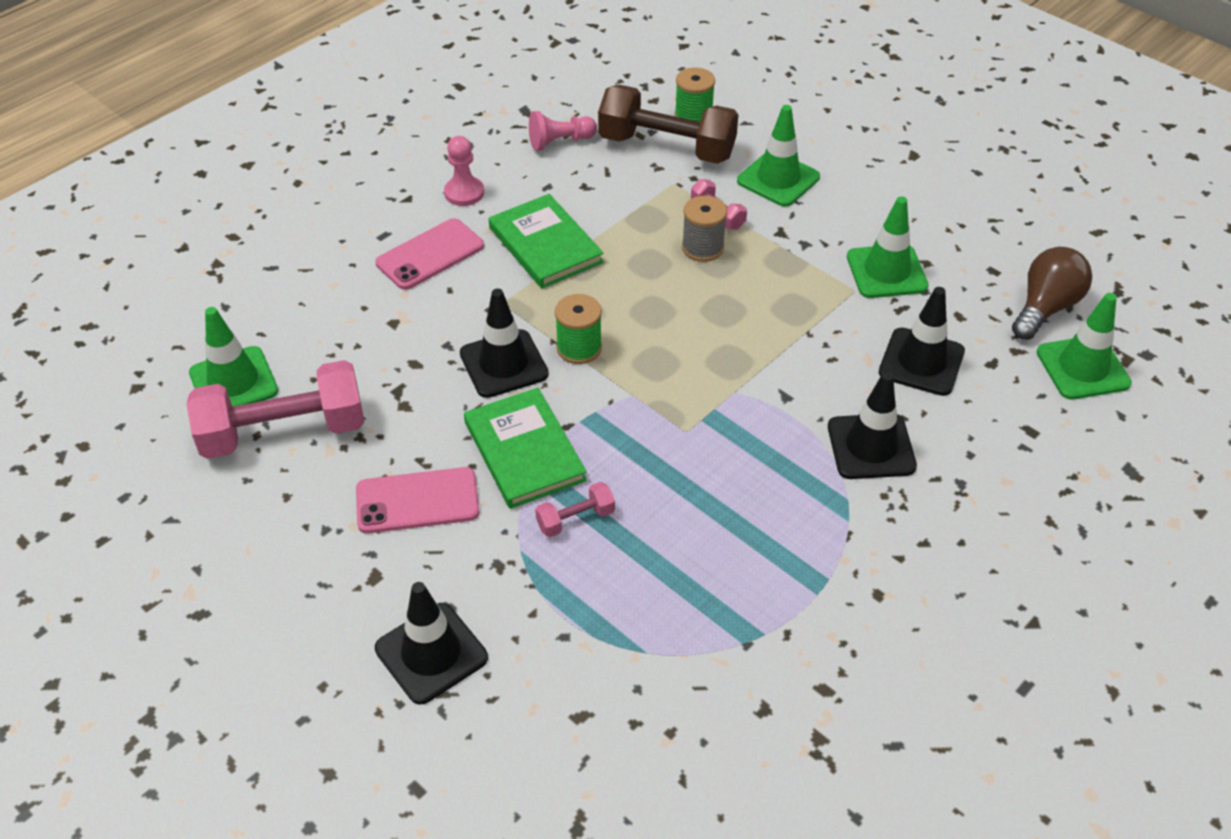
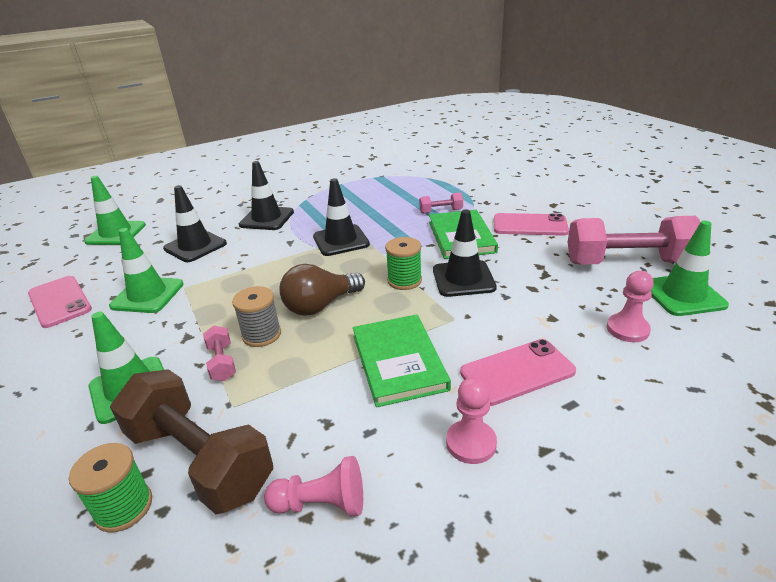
camera: 160 degrees left, 15 degrees down
black traffic cone [375,582,488,704] -> black traffic cone moved to [313,178,370,256]
brown light bulb [1012,247,1092,340] -> brown light bulb moved to [280,264,365,316]
none -> pink phone [28,276,92,328]
none -> pink pawn [607,271,654,342]

